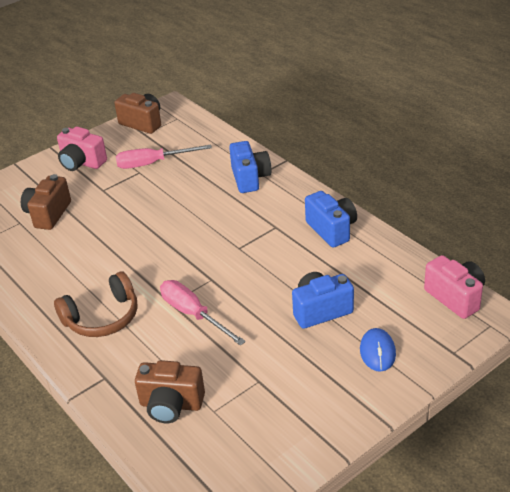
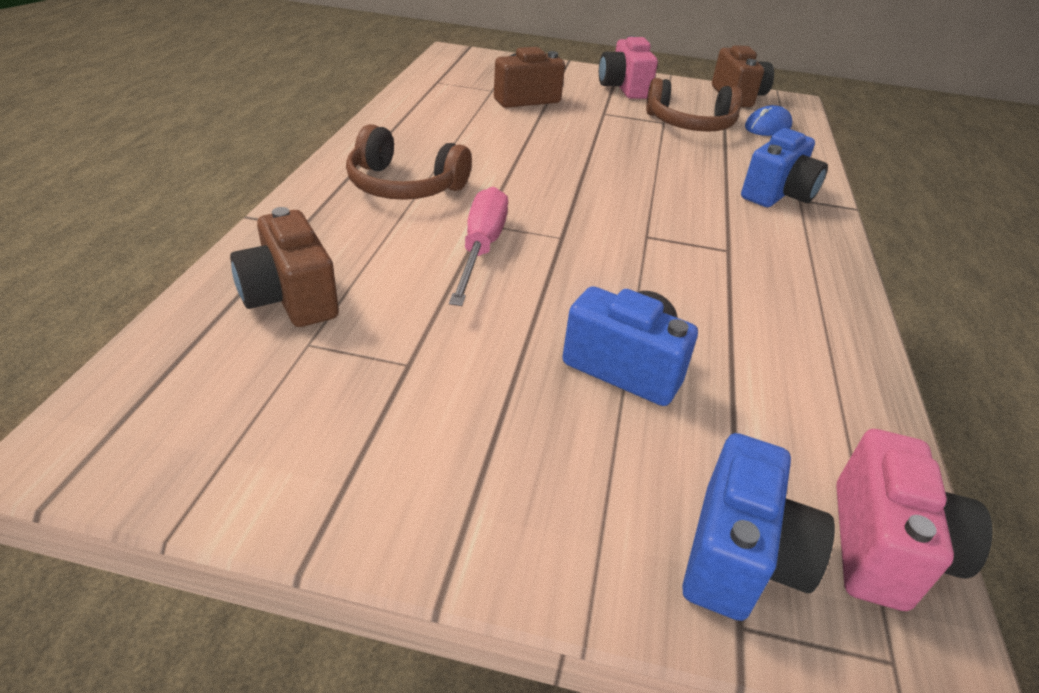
camera: 45 degrees right, 0 degrees up
pink screwdriver [116,145,212,169] -> brown headphones [646,78,742,132]
blue camera [305,191,357,248] -> blue camera moved to [682,433,835,621]
blue mouse [360,328,396,372] -> blue mouse moved to [745,105,793,136]

